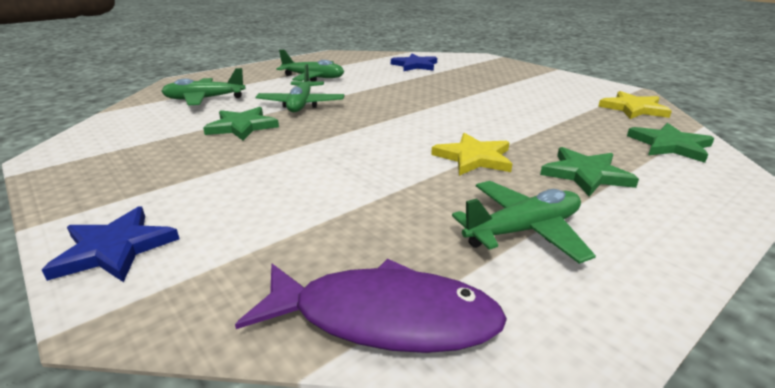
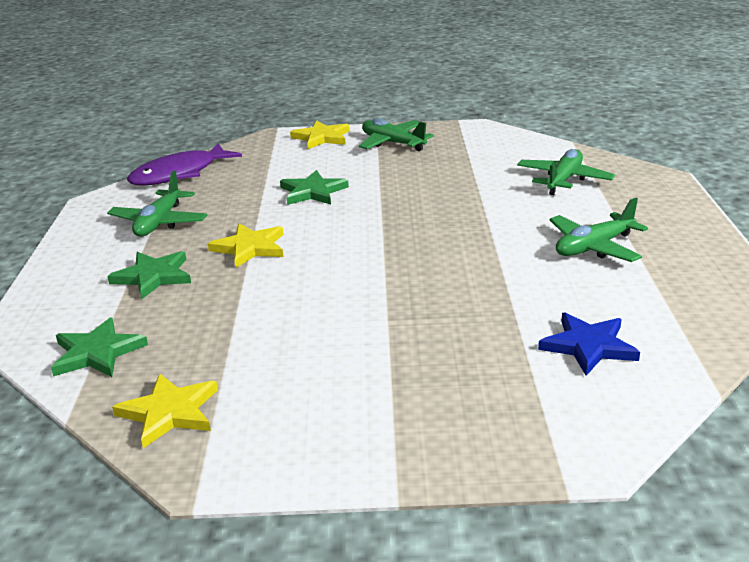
camera: 130 degrees right, 0 degrees up
blue star [42,206,179,282] -> yellow star [290,120,350,149]
green star [203,107,279,141] -> green star moved to [280,170,349,205]
green plane [255,64,344,112] -> green plane moved to [359,118,434,151]

